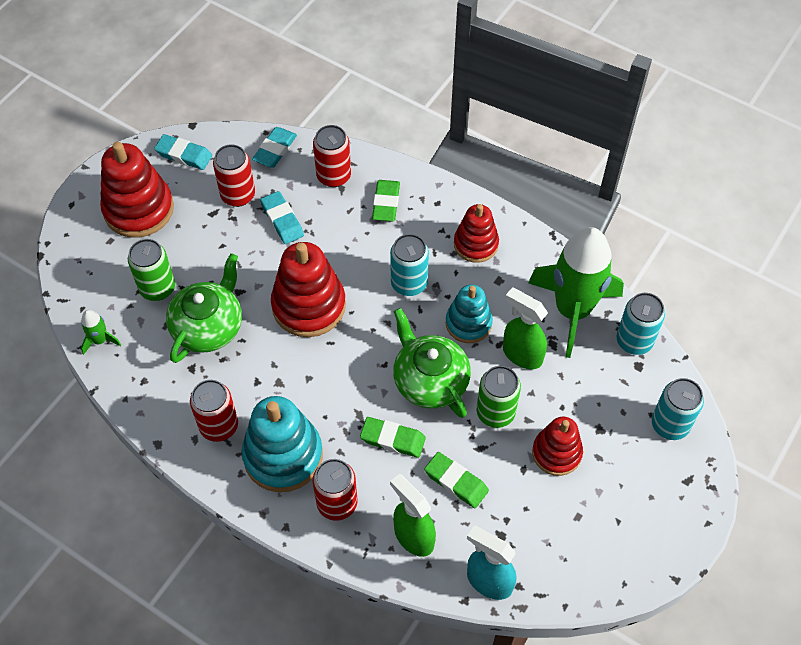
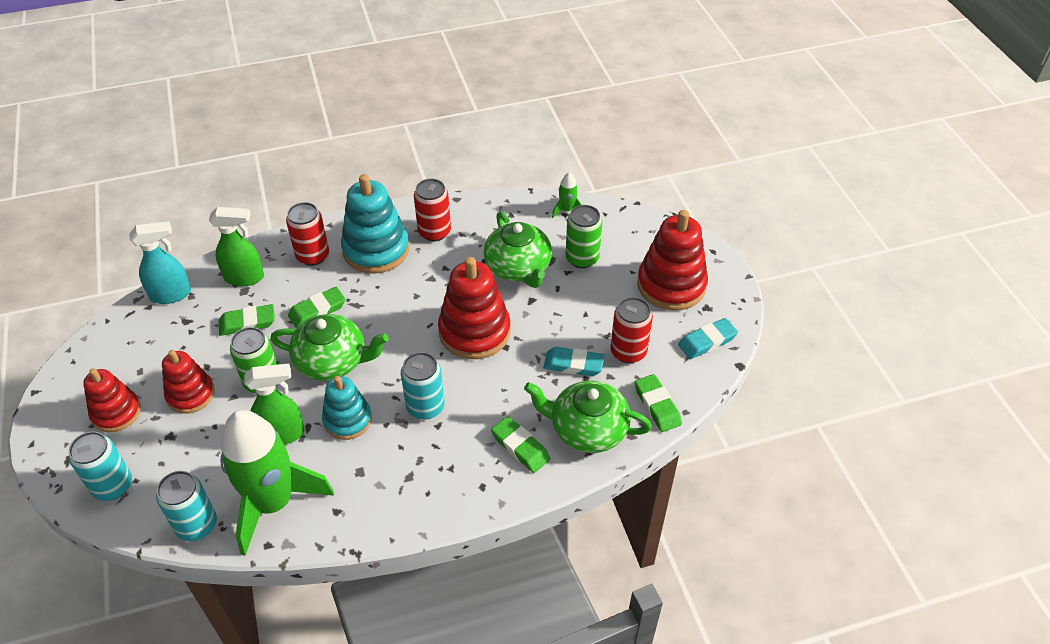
camera: 130 degrees right, 10 degrees down
turquoise eraser [252,127,297,168] -> green eraser [635,374,682,432]
red can [313,125,351,187] -> green teapot [524,381,652,453]
red stacking toy [454,204,499,263] -> red stacking toy moved to [83,368,141,432]

